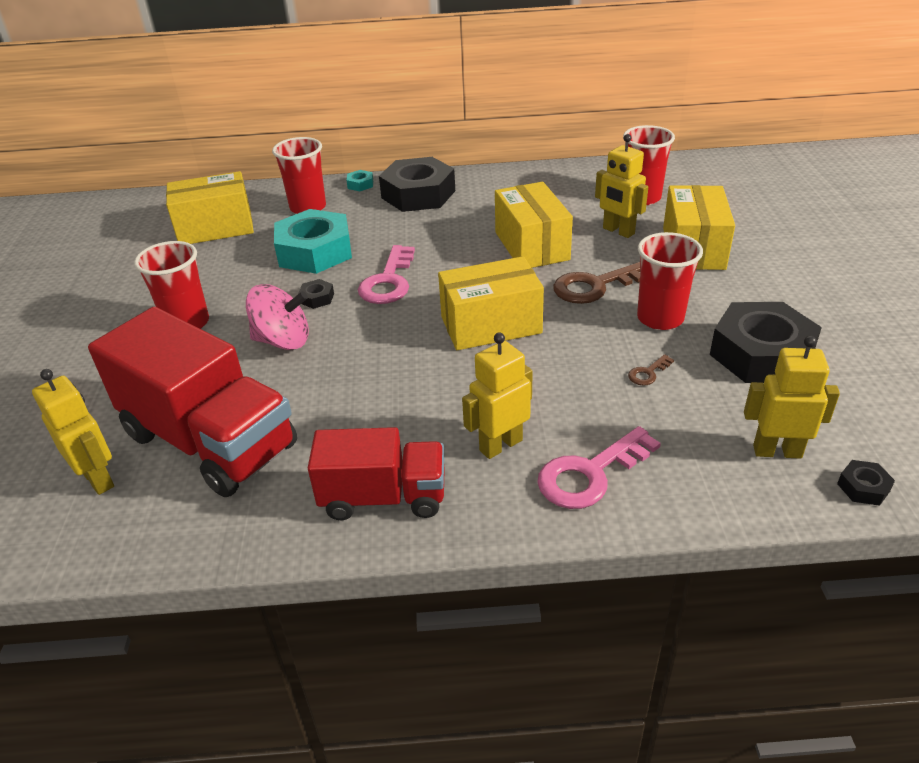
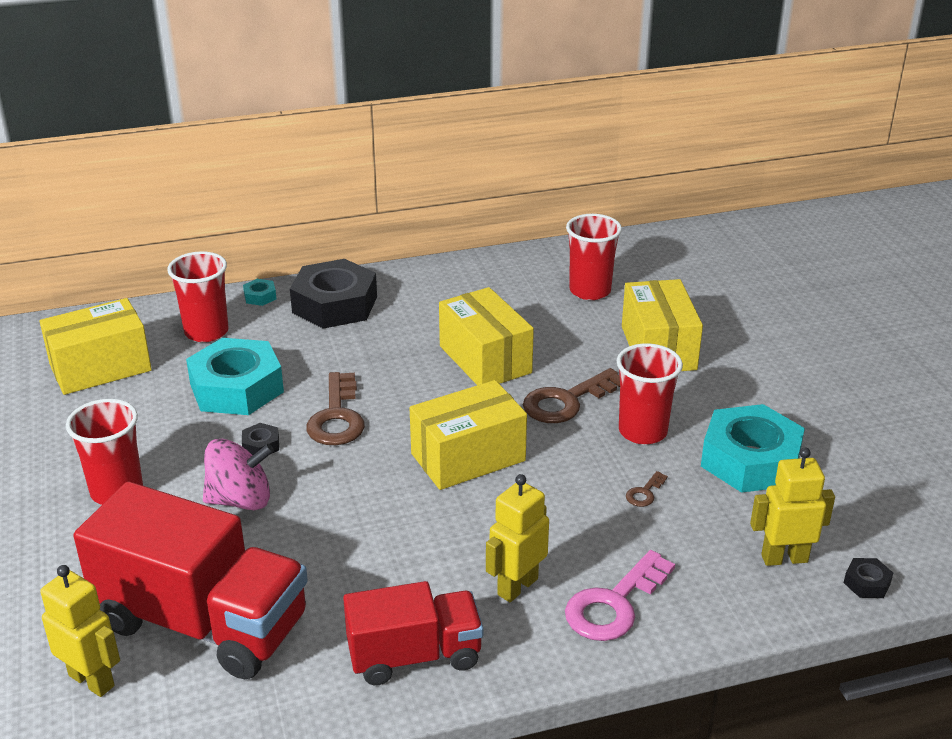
camera: 15 degrees left, 5 degrees down
pink key [358,245,415,304] -> brown key [306,372,365,445]
yellow robot [595,134,648,238] -> none
black nut [710,302,822,383] -> turquoise nut [701,404,805,493]

